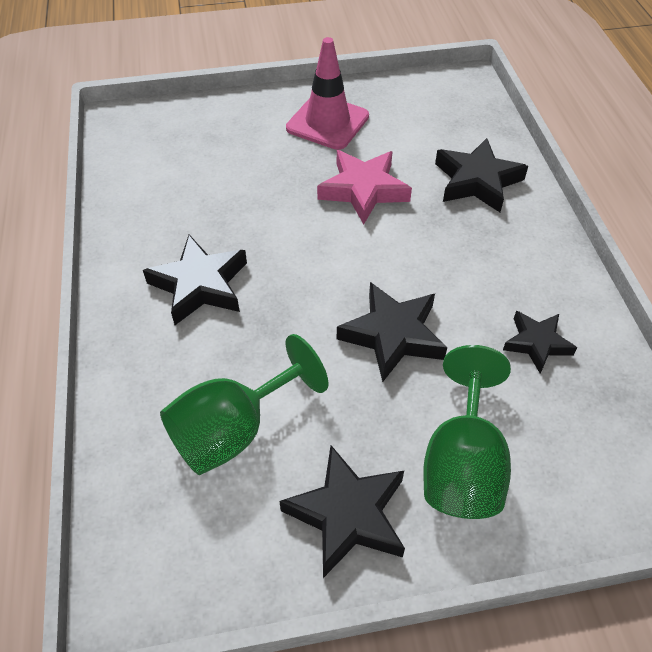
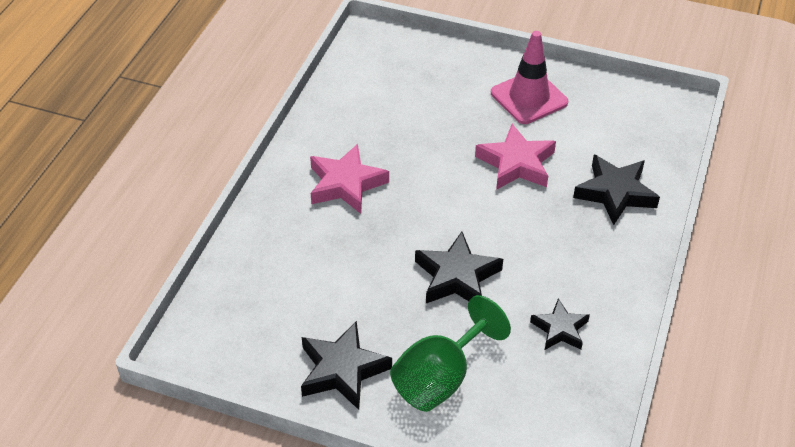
camera: 30 degrees right, 5 degrees down
black star [143,235,247,325] -> pink star [310,144,389,214]
green goblet [160,334,329,475] -> none

